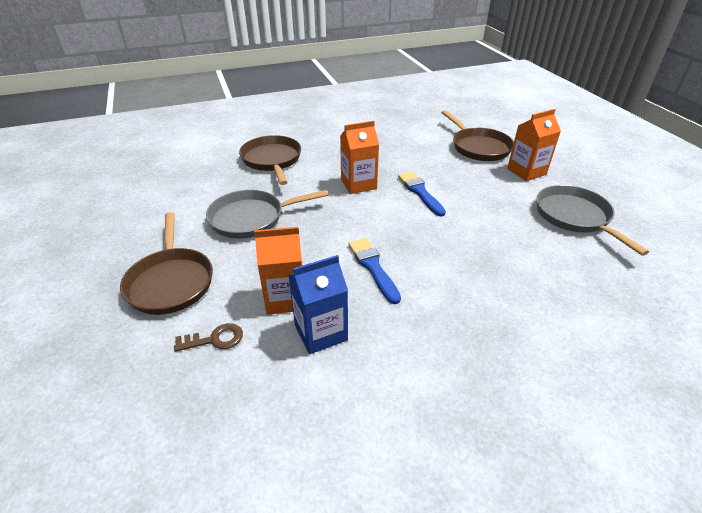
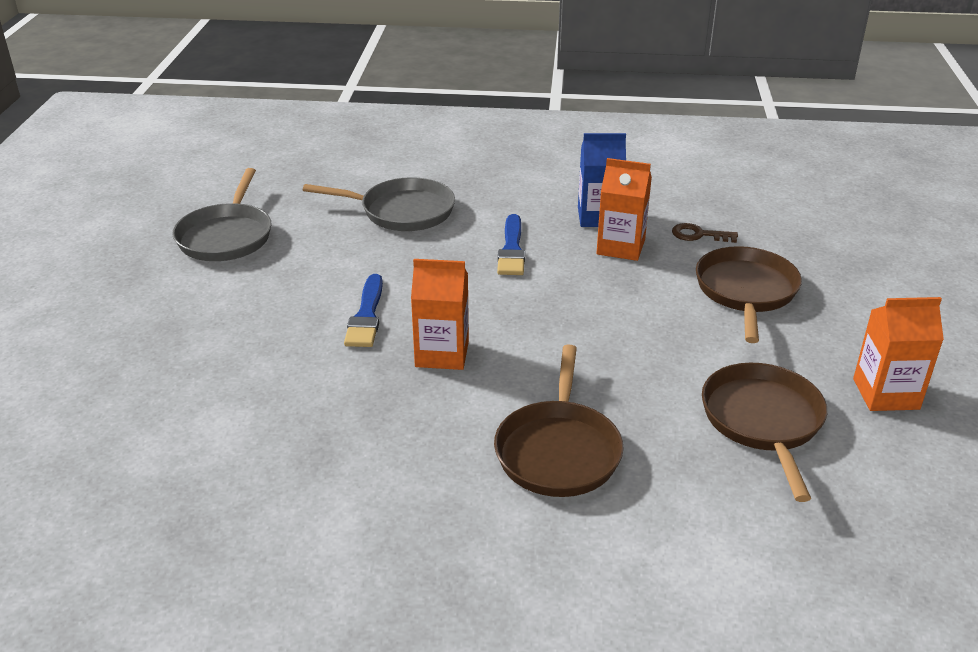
camera: 155 degrees left, 5 degrees down
grey pan [206,190,328,239] -> grey pan moved to [303,177,455,231]
brown pan [441,110,514,161] -> brown pan moved to [702,363,827,502]
orange carton [507,109,561,181] -> orange carton moved to [853,297,944,411]

